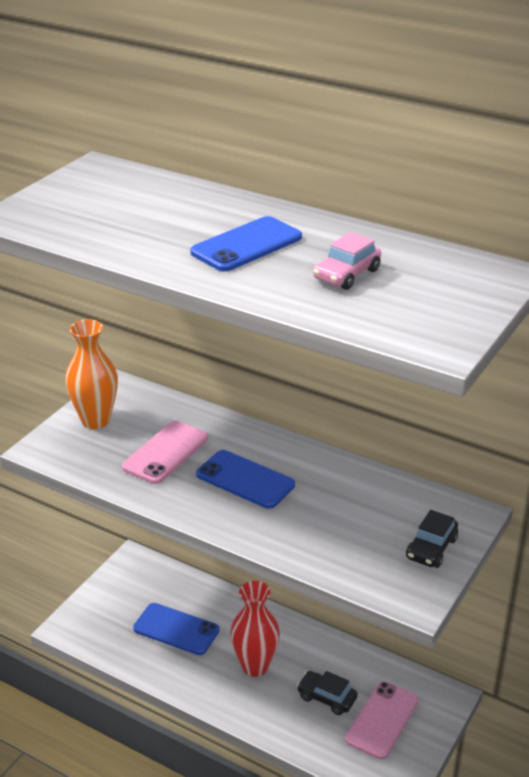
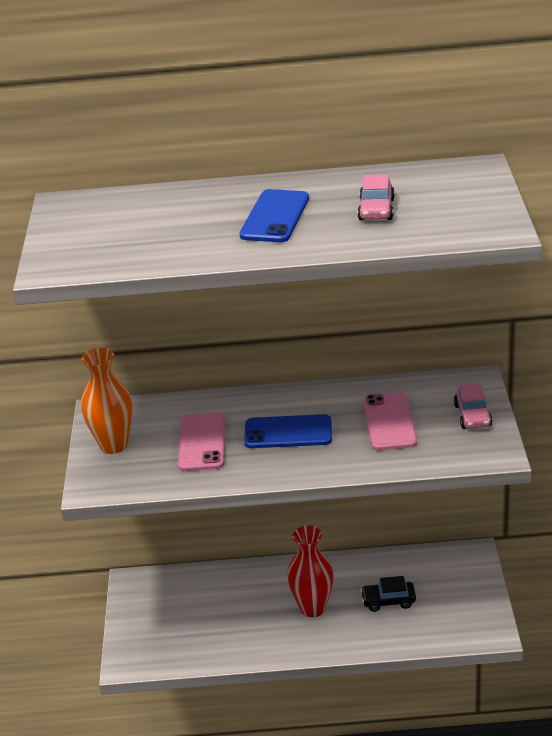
camera: 30 degrees left, 0 degrees up
blue phone [133,603,220,655] -> none
pink phone [345,681,419,759] -> pink phone moved to [363,392,417,450]
black car [406,510,458,568] -> pink car [454,383,492,429]

